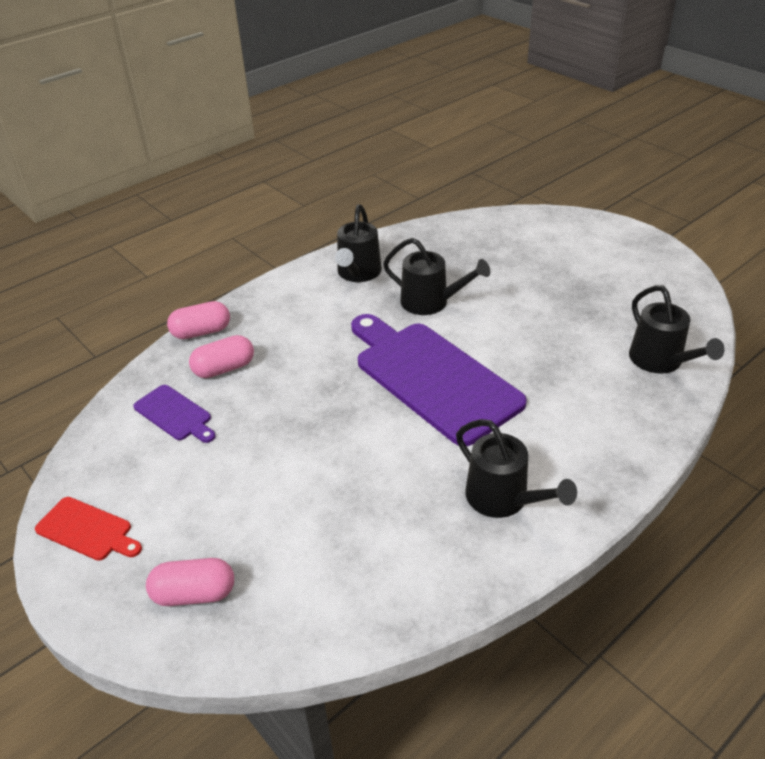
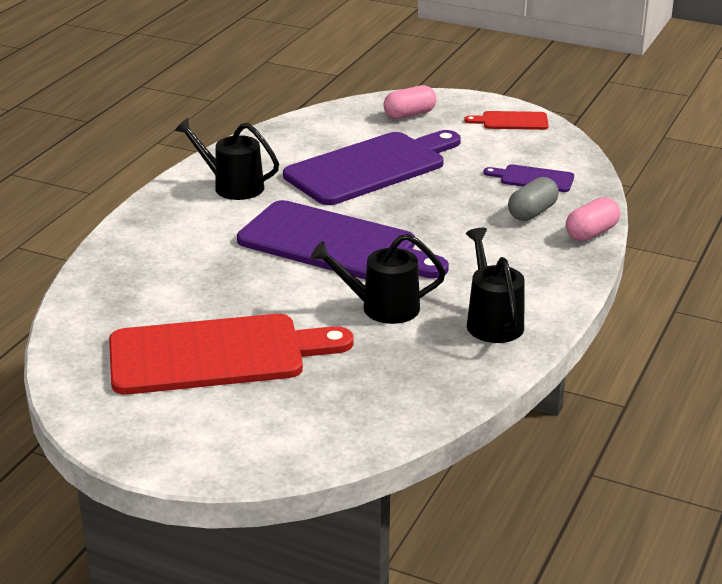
camera: 155 degrees right, 10 degrees down
pink capsule [189,335,254,378] -> grey capsule [508,177,559,221]
black watering can [629,285,725,374] -> none
none -> red cutting board [109,314,353,395]
none -> purple cutting board [283,130,461,205]

